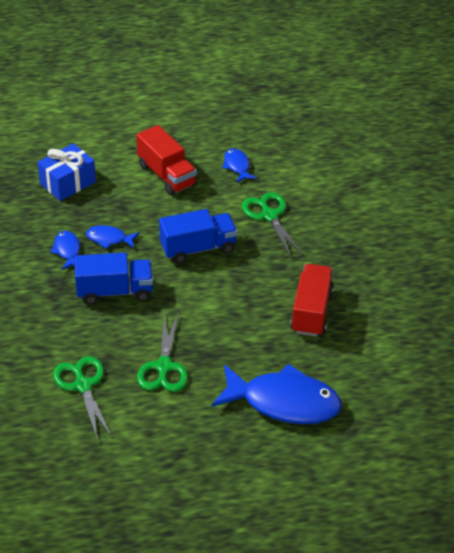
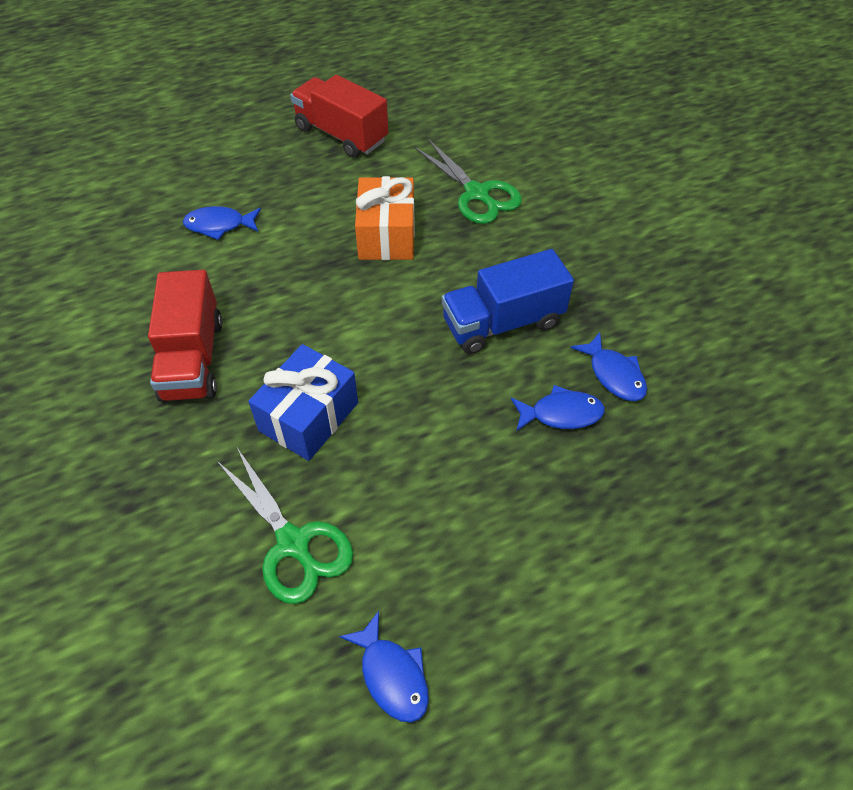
camera: 165 degrees right, 10 degrees up
blue gift [37,143,96,201] -> blue gift moved to [248,344,358,461]
red truck [136,125,197,195] -> red truck moved to [290,75,388,158]
green scissors [137,313,188,392] -> orange gift [355,176,415,260]
blue truck [159,209,238,264] -> none
blue fish [212,364,342,424] -> blue fish [183,206,261,240], size x0.46

